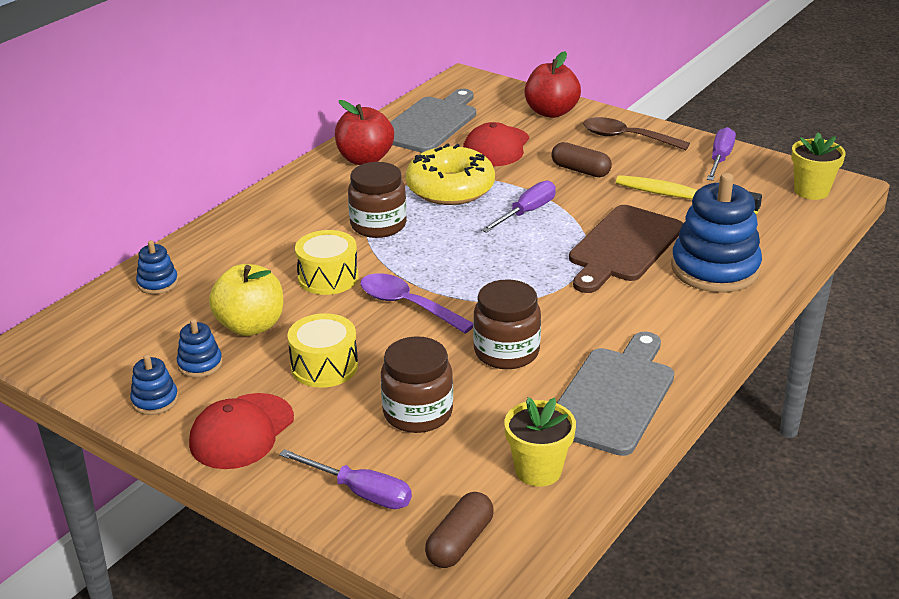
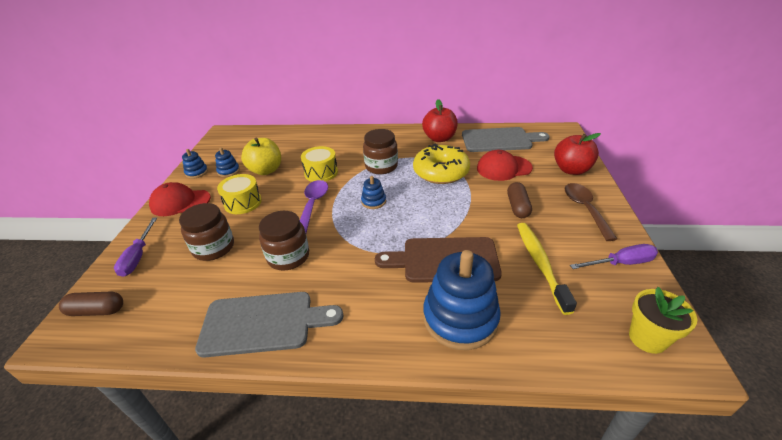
camera: 60 degrees right, 5 degrees up
blue stacking toy [136,240,178,294] -> blue stacking toy moved to [361,176,386,209]
purple screwdriver [481,181,556,233] -> none
yellow flower pot [504,397,576,487] -> none

